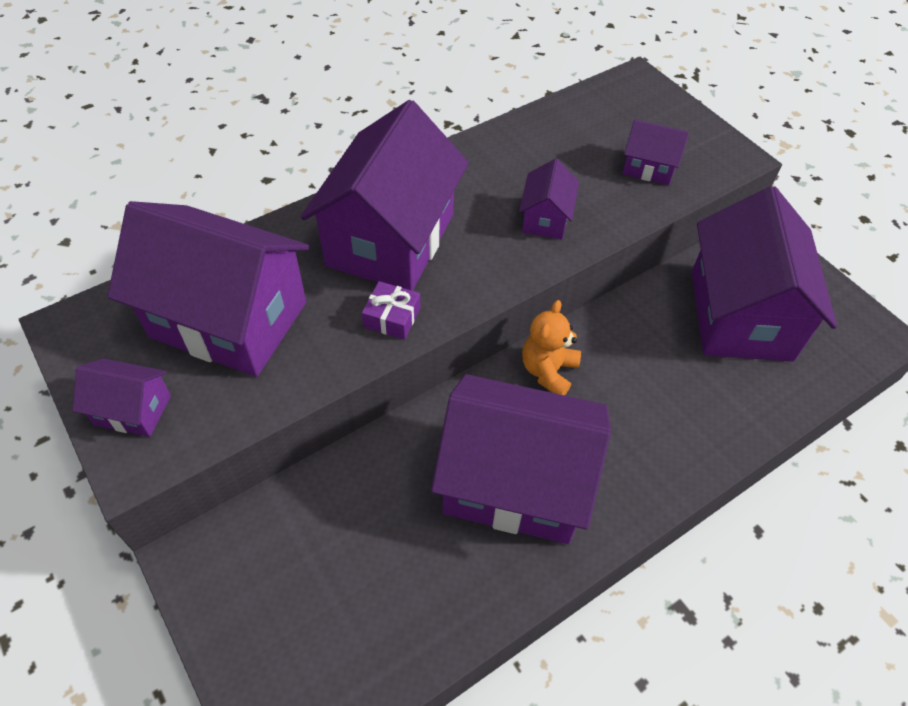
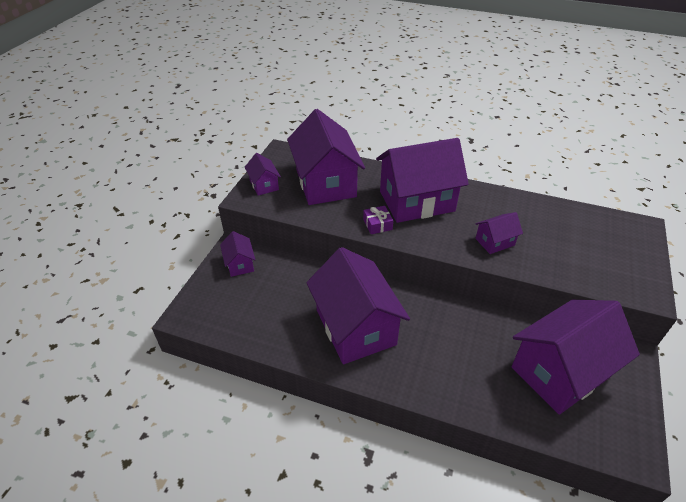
camera: 55 degrees right, 10 degrees down
orange teddy bear [522,300,581,395] -> none
purple house [622,120,689,185] -> purple house moved to [220,231,255,277]

